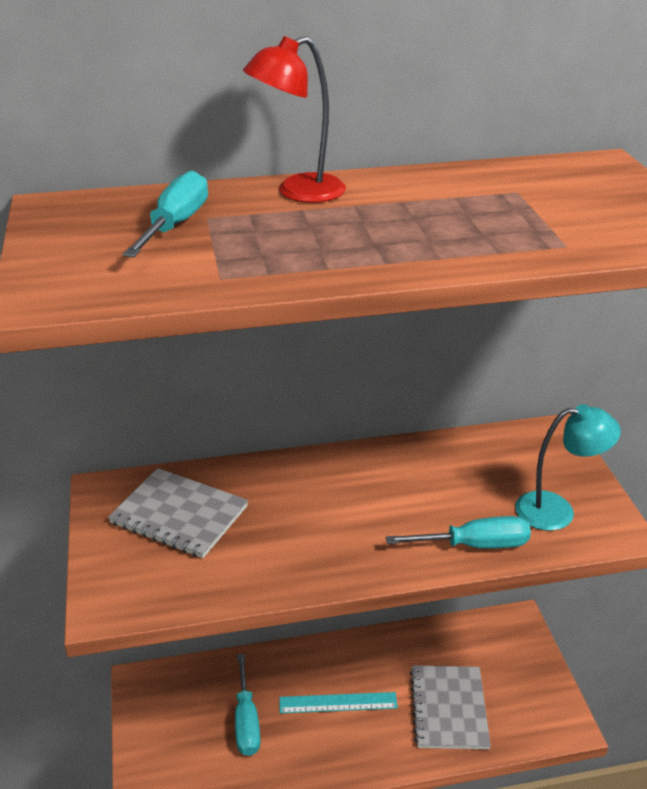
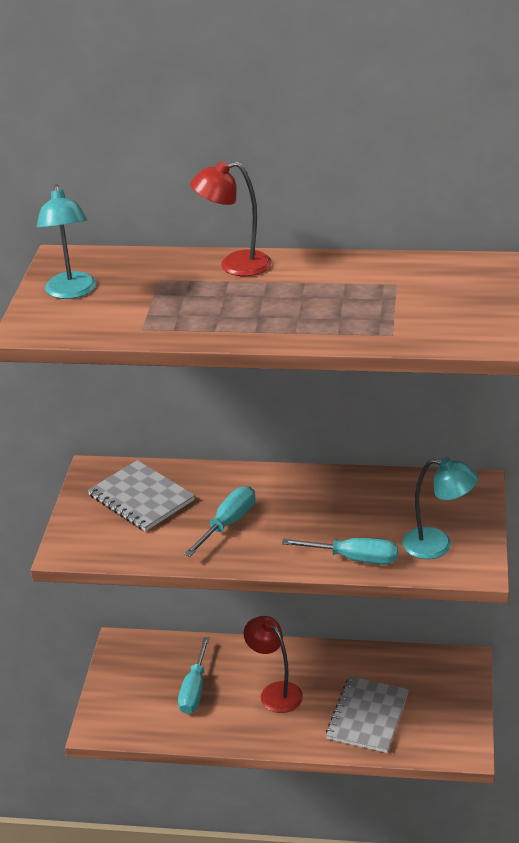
camera: 20 degrees right, 0 degrees up
turquoise screwdriver [123,170,208,257] -> turquoise screwdriver moved to [184,486,255,557]
turquoise ruler [279,692,398,713] -> red lamp [243,616,303,713]
none -> turquoise lamp [37,185,96,299]

